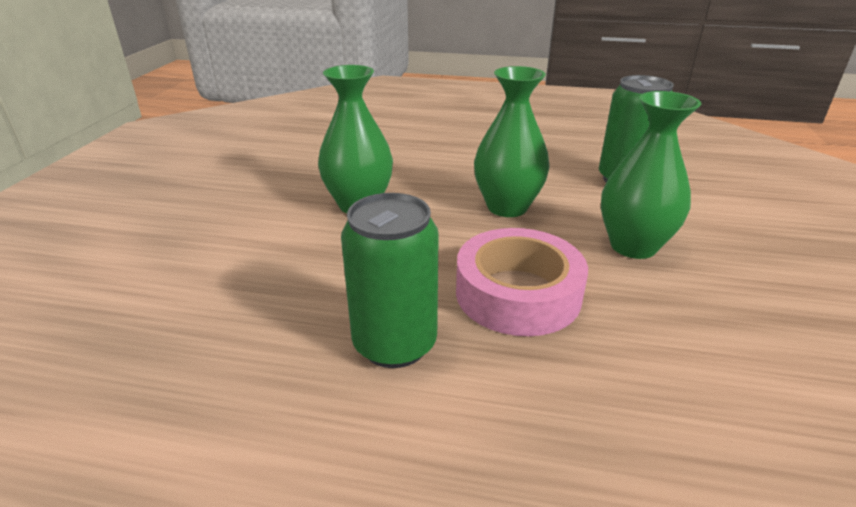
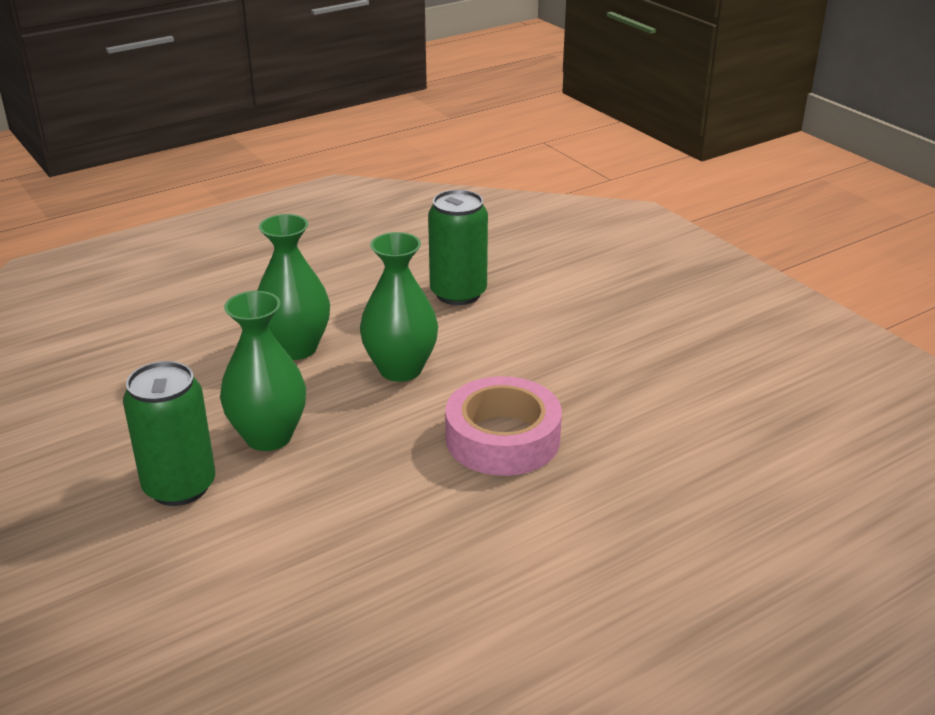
camera: 45 degrees left, 0 degrees up
green can [341,193,439,368] -> green can moved to [123,361,215,506]
green vase [601,91,701,259] -> green vase moved to [257,214,330,360]

